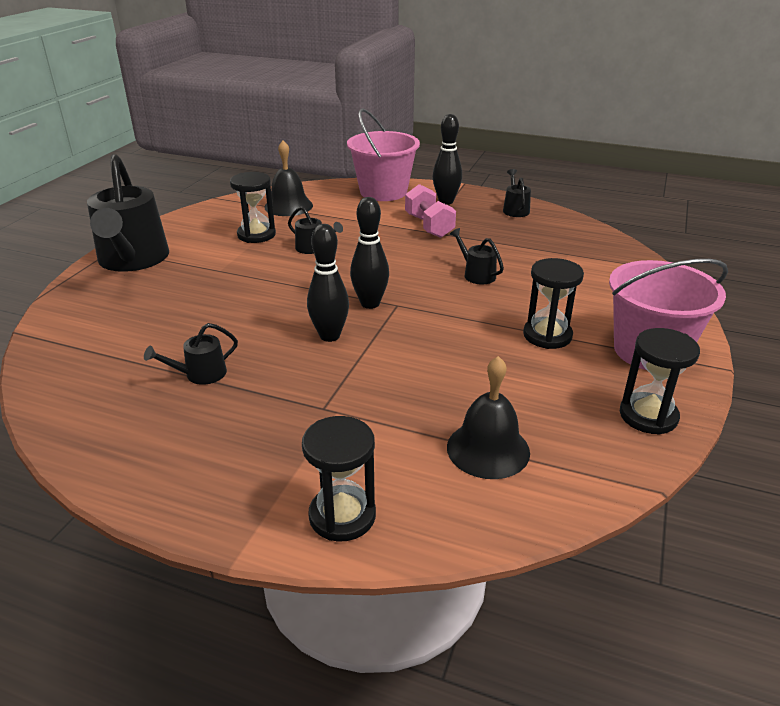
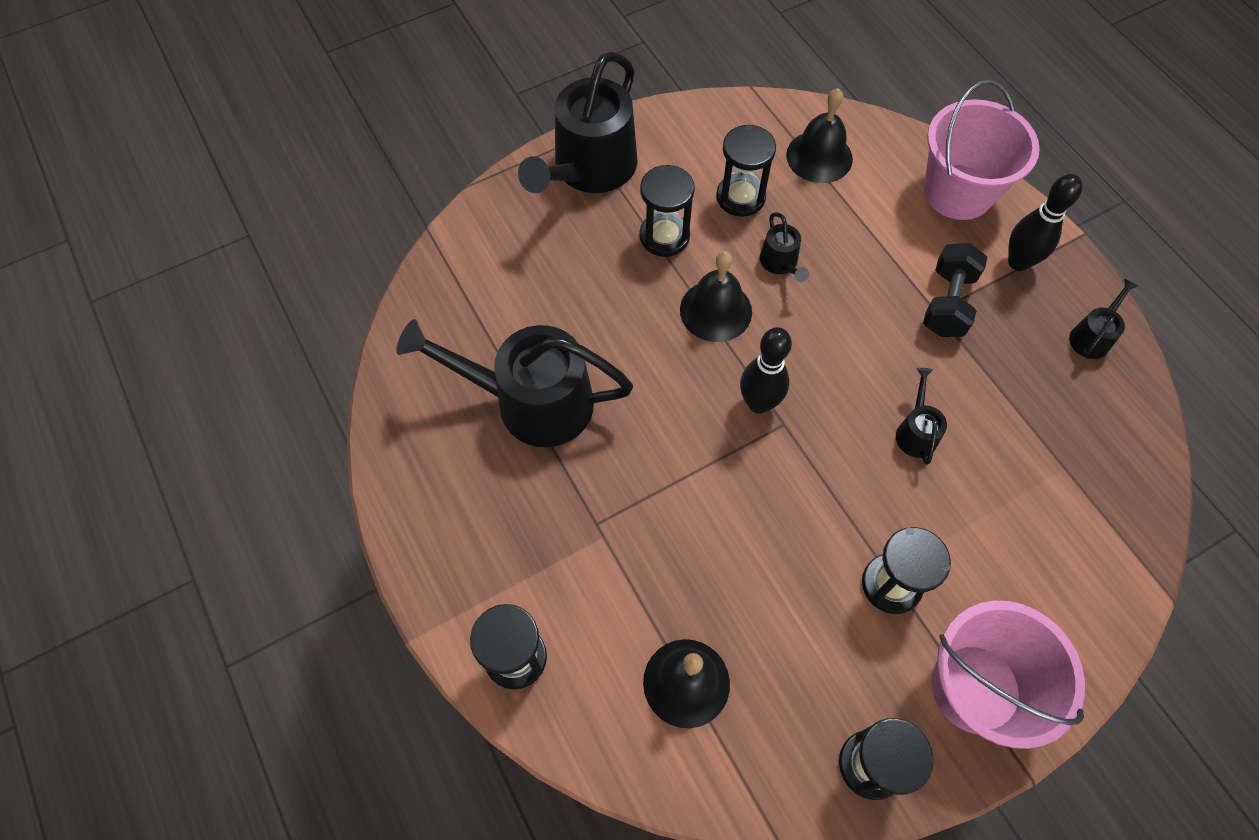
camera: 40 degrees right, 30 degrees up
black watering can [144,323,238,385] -> black watering can [396,319,633,447], size x2.28
black bowling pin [307,224,349,342] -> none
pink dumbbell [405,184,456,238] -> black dumbbell [923,243,987,337]
none -> black hourglass [640,165,695,257]
none -> black bell [680,251,752,342]

